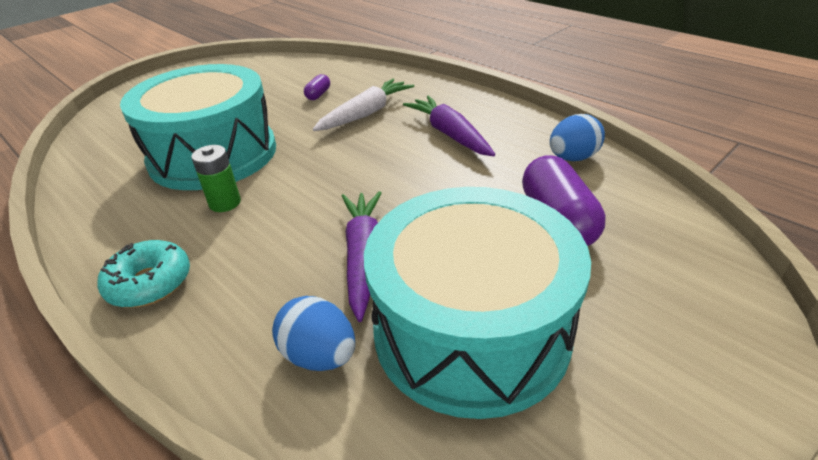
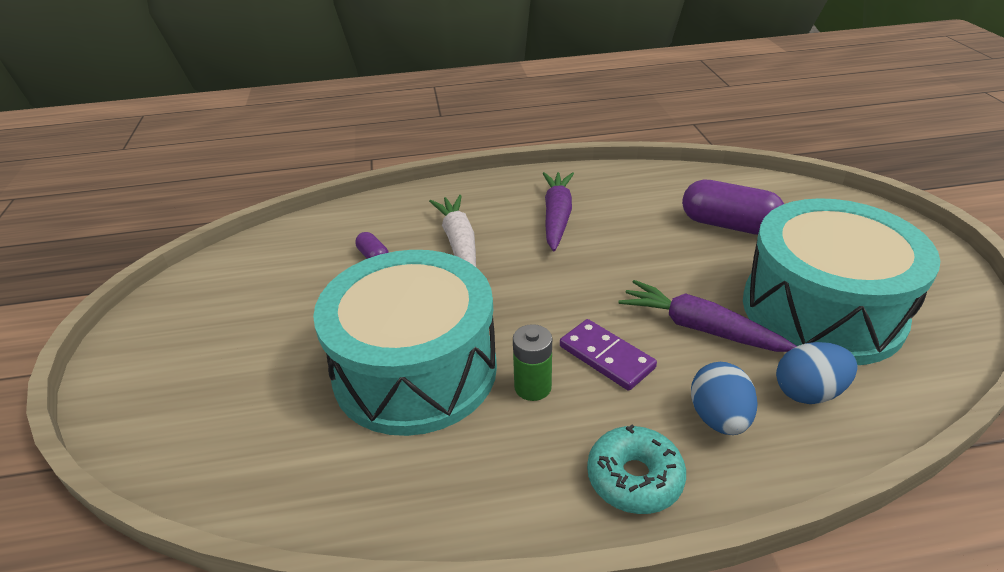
camera: 55 degrees left, 0 degrees up
purple carrot [403,96,495,156] -> purple carrot turned 90 degrees clockwise [542,172,574,251]
blue egg [550,114,605,161] -> blue egg moved to [691,362,758,435]
none -> purple domino [560,319,657,391]

